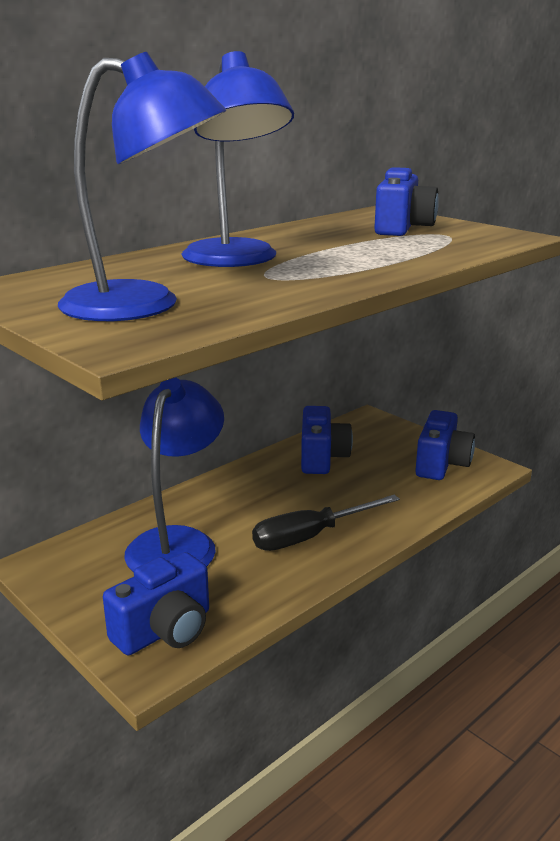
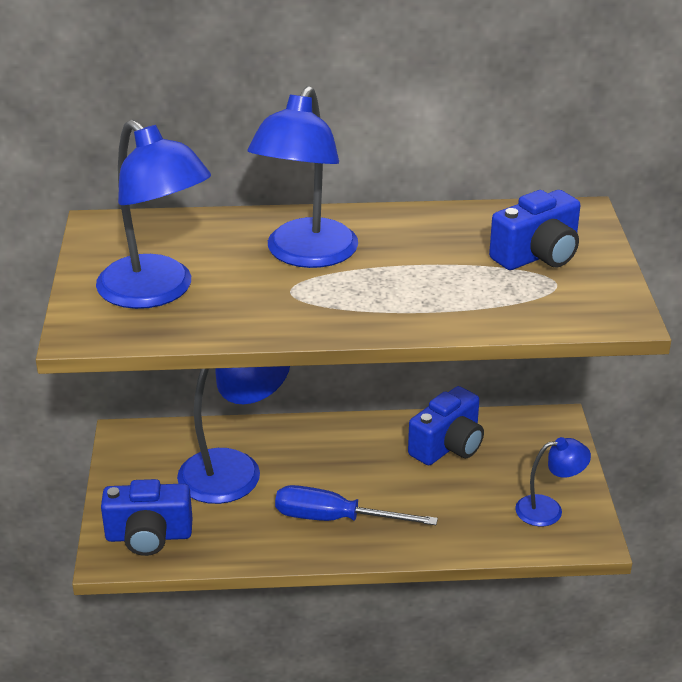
camera: 40 degrees right, 10 degrees up
black screwdriver [252,495,400,551] -> blue screwdriver [275,485,438,525]
blue camera [415,410,475,480] -> blue lamp [515,437,591,527]

